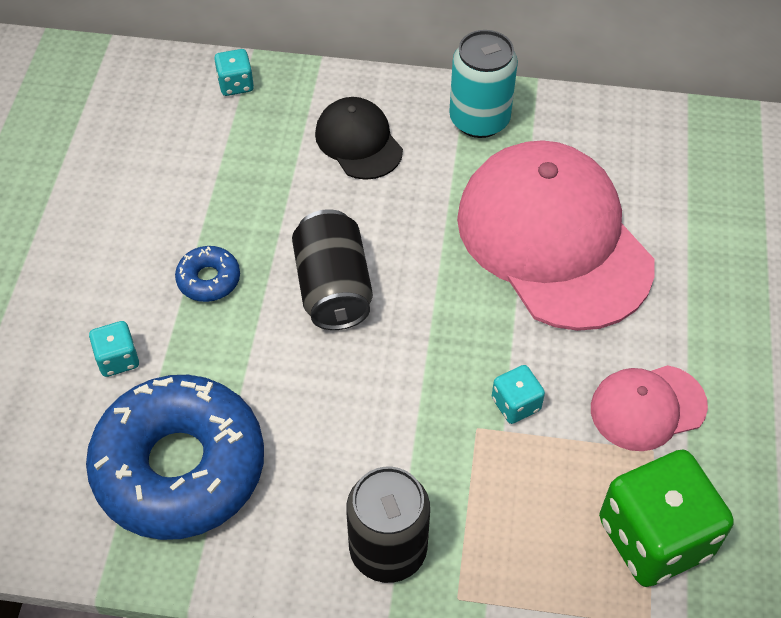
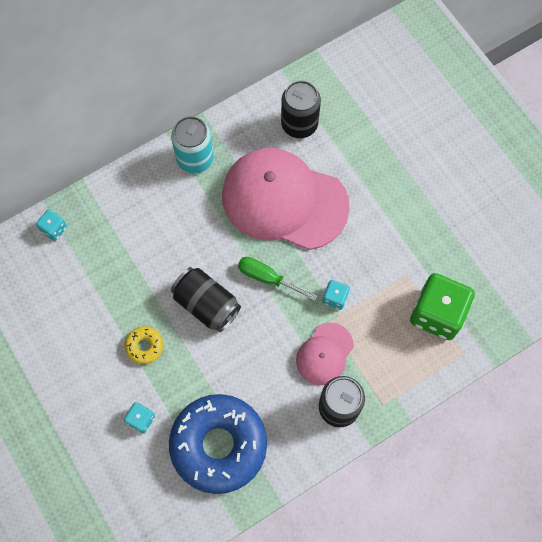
camera: 40 degrees left, 15 degrees up
blue donut [175,246,240,302] -> yellow donut [124,326,163,364]
black cap [315,97,403,180] -> none
pink cap [591,365,708,451] -> pink cap moved to [296,322,354,385]
none -> green screwdriver [238,257,317,301]
none -> black can [281,80,321,138]

